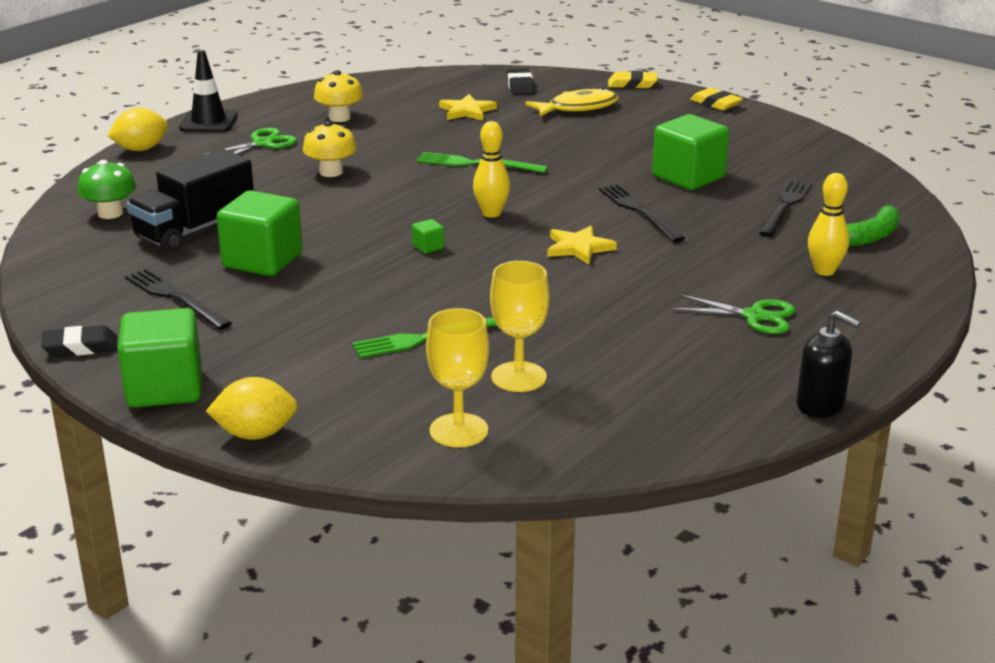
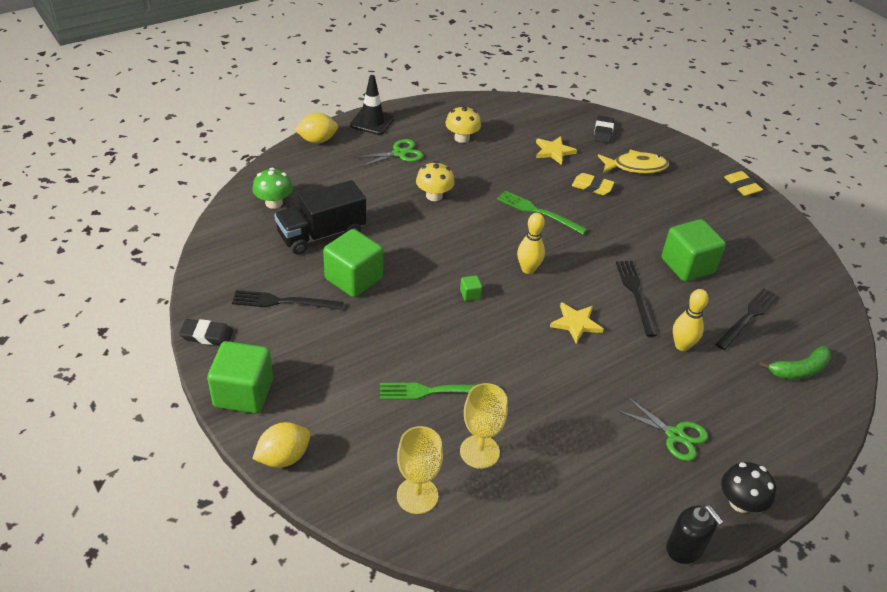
camera: 15 degrees right, 15 degrees up
black fork [125,268,232,330] -> black fork turned 60 degrees counterclockwise [232,290,344,310]
yellow lemon [206,377,298,440] -> yellow lemon turned 45 degrees counterclockwise [252,422,310,468]
yellow eraser [608,71,658,88] -> yellow eraser moved to [572,173,615,195]
yellow bowling pin [808,173,849,276] -> yellow bowling pin moved to [673,289,709,351]
none -> black mushroom [721,462,776,513]

